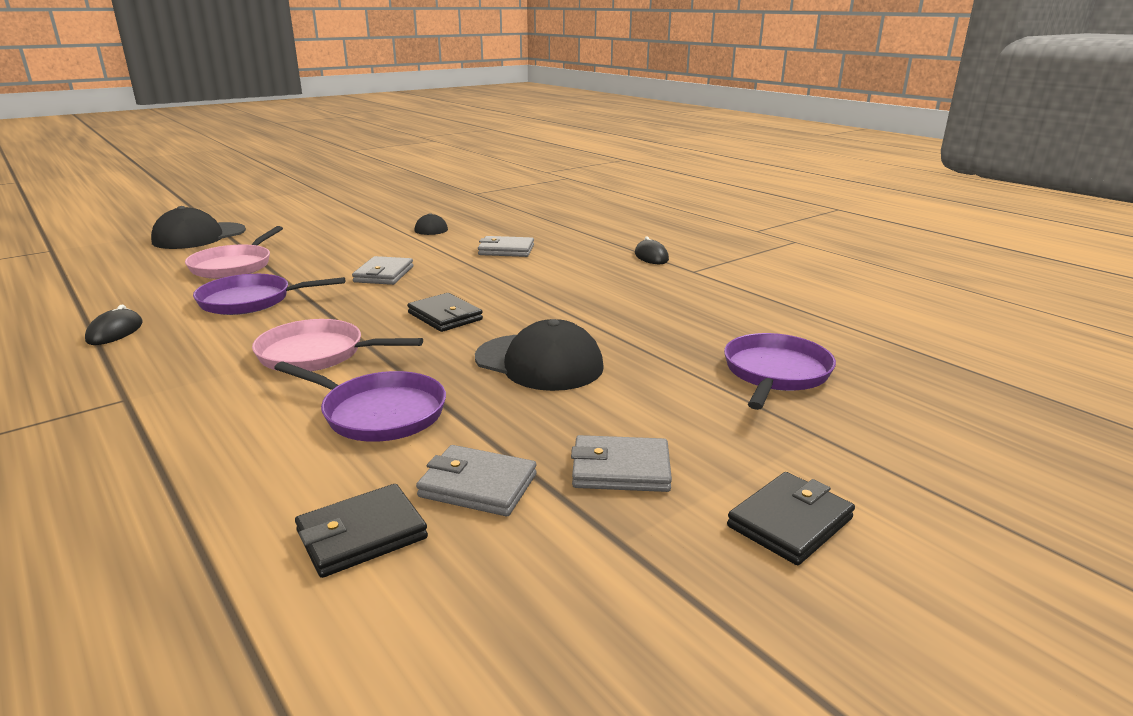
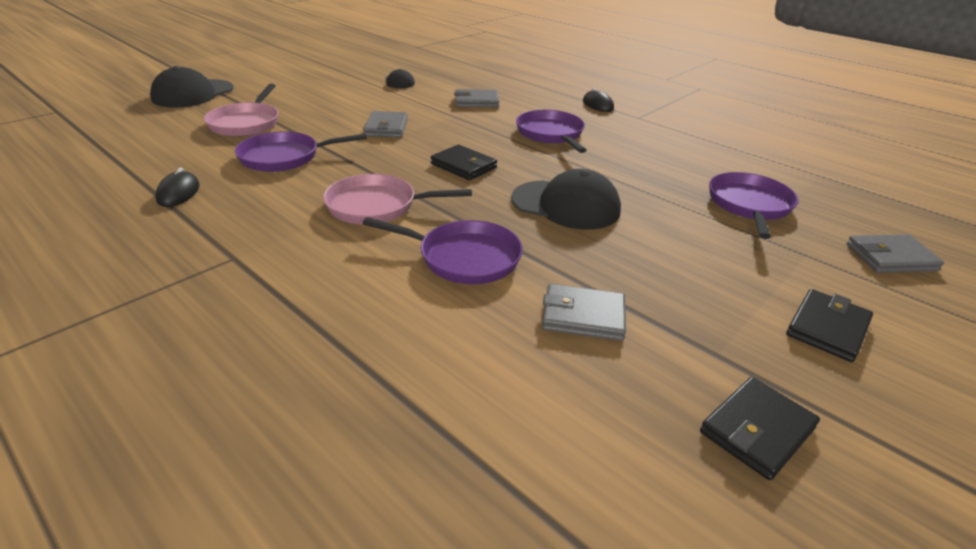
camera: 10 degrees left, 10 degrees up
black wallet [295,484,428,578] -> black wallet moved to [700,377,820,480]
grey wallet [571,435,672,492] -> grey wallet moved to [847,235,944,273]
none -> purple pan [516,110,587,153]

